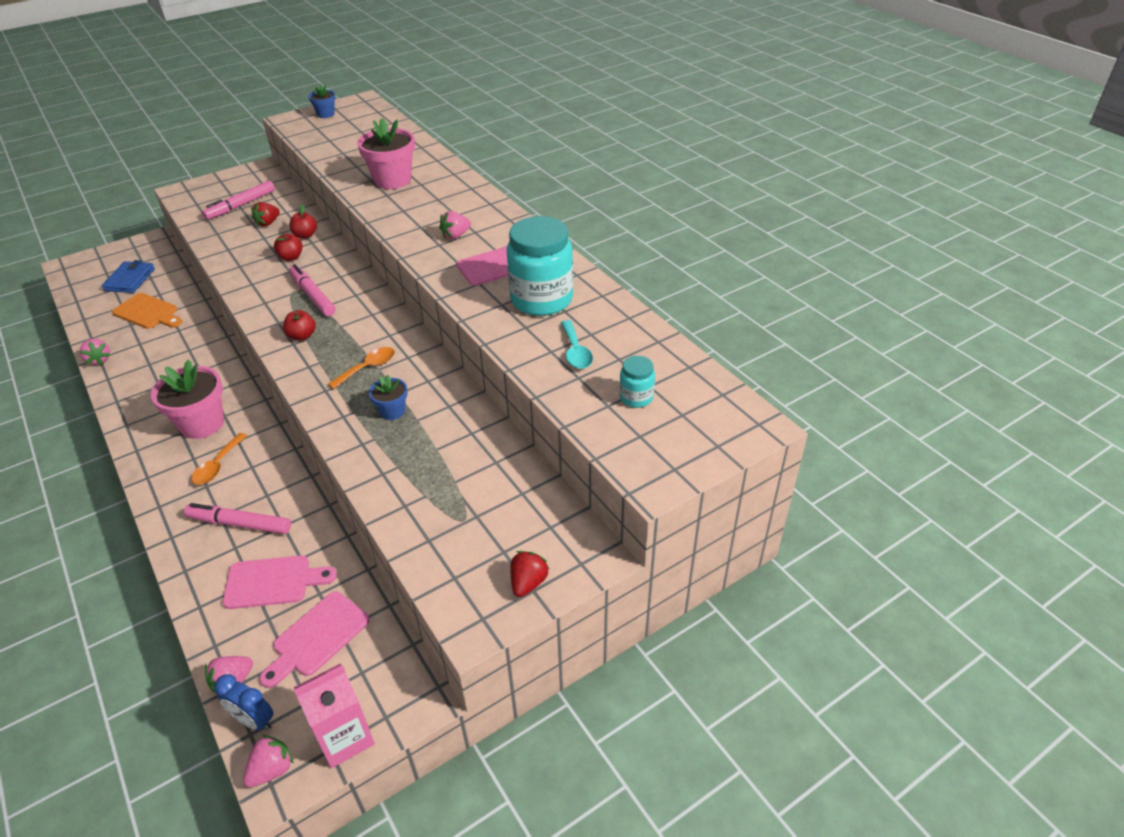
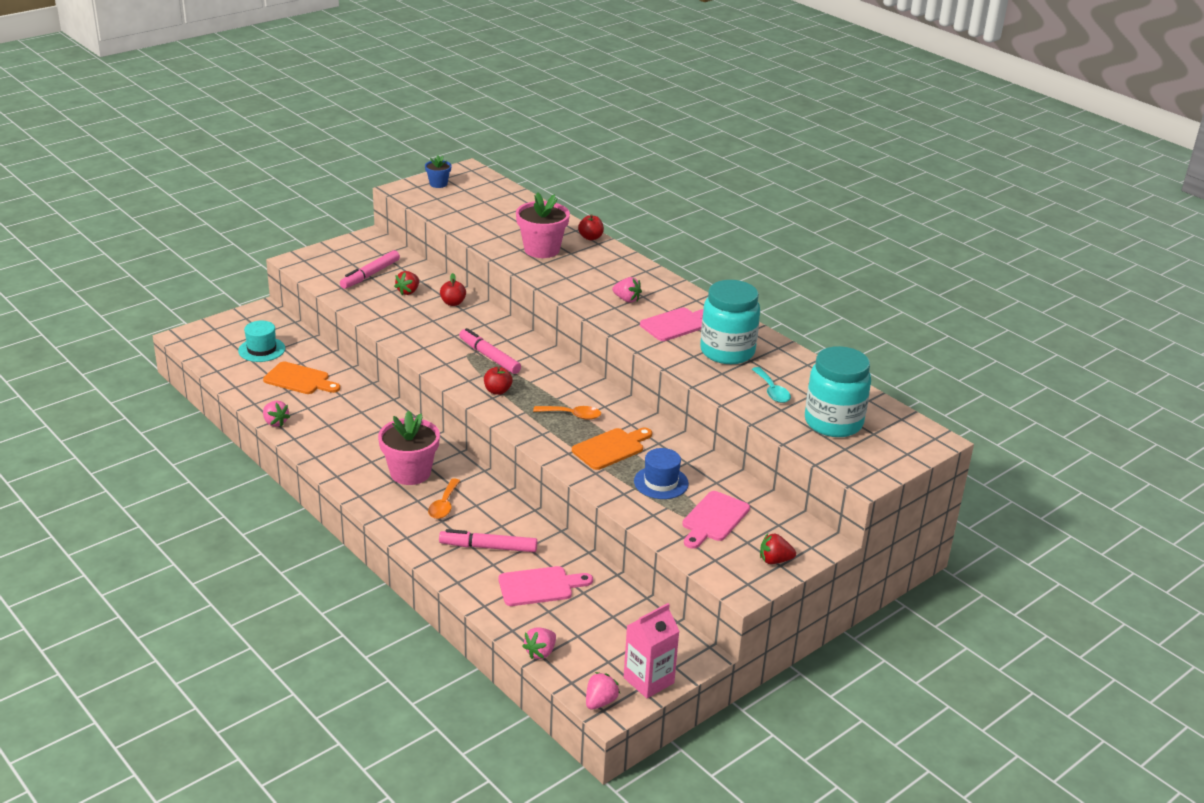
camera: 10 degrees left, 10 degrees down
blue wallet [102,260,155,293] -> turquoise hat [238,321,285,362]
blue clock [214,674,273,730] -> none
pink cutting board [259,591,370,688] -> pink cutting board moved to [682,491,750,549]
red apple [274,234,302,261] -> red apple moved to [578,214,604,240]
orange spoon [328,347,395,389] -> orange spoon turned 60 degrees clockwise [533,406,601,420]
blue flower pot [369,375,407,420] -> orange cutting board [572,428,652,470]
pink strawberry [439,211,471,239] -> pink strawberry turned 105 degrees counterclockwise [612,277,642,303]
red strawberry [511,551,549,597] -> red strawberry turned 105 degrees counterclockwise [760,534,796,564]
turquoise jar [619,356,655,408] -> turquoise jar [805,346,871,437], size x2.12
none -> blue hat [634,448,689,499]

